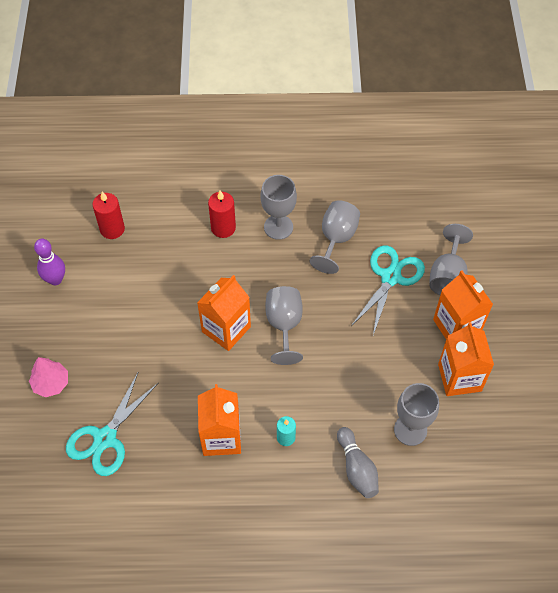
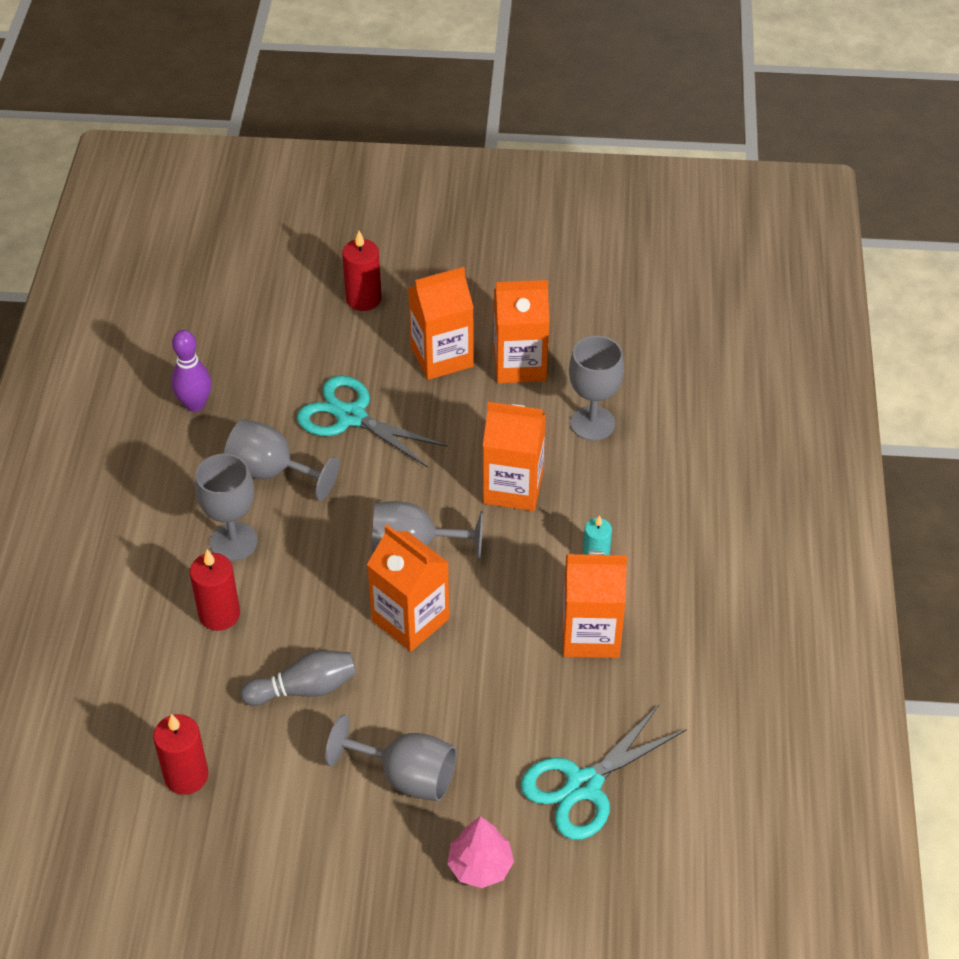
camera: 85 degrees left, 10 degrees down
purple bowling pin [34,239,65,285] -> purple bowling pin moved to [171,330,212,412]
turquoise scissors [66,373,159,476] -> turquoise scissors turned 105 degrees clockwise [520,705,687,840]
grey bowling pin [337,427,379,498] -> grey bowling pin moved to [240,650,357,706]
grey goblet [429,224,473,295] -> grey goblet moved to [325,715,457,801]
none -> red candle [342,231,382,311]
none -> orange carton [483,402,546,511]

